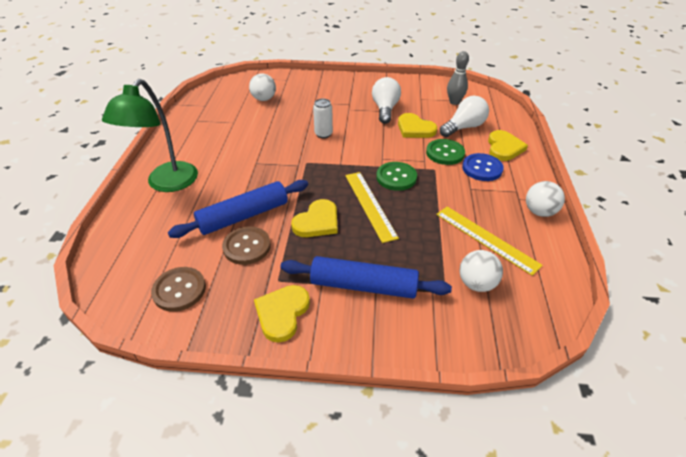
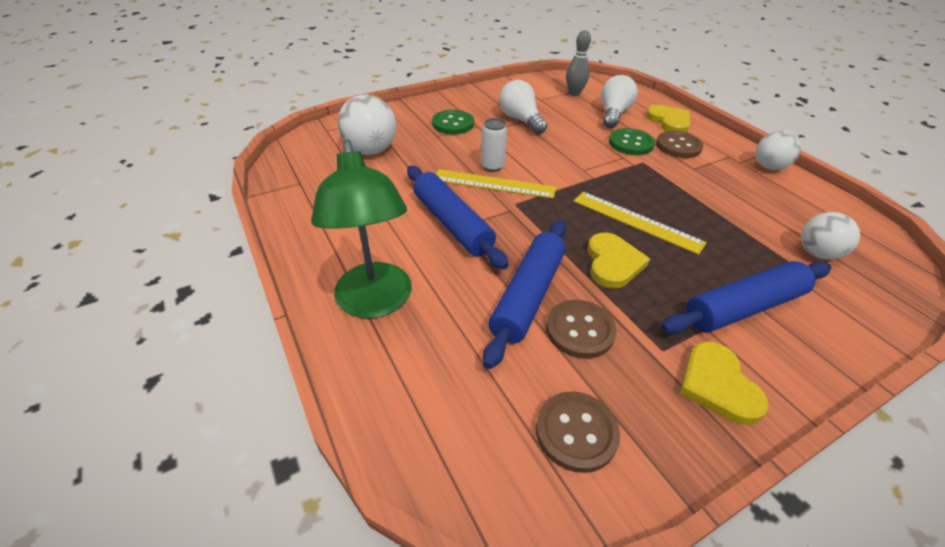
camera: 35 degrees left, 0 degrees up
white ball [249,73,276,101] -> white ball [338,94,396,155], size x1.52
green button [376,162,417,191] -> green button moved to [432,110,474,134]
yellow heart [398,113,437,138] -> none
yellow ruler [436,206,543,276] -> yellow ruler moved to [436,169,556,199]
blue button [462,153,504,181] -> brown button [656,131,703,158]
none -> blue rolling pin [407,166,509,270]

